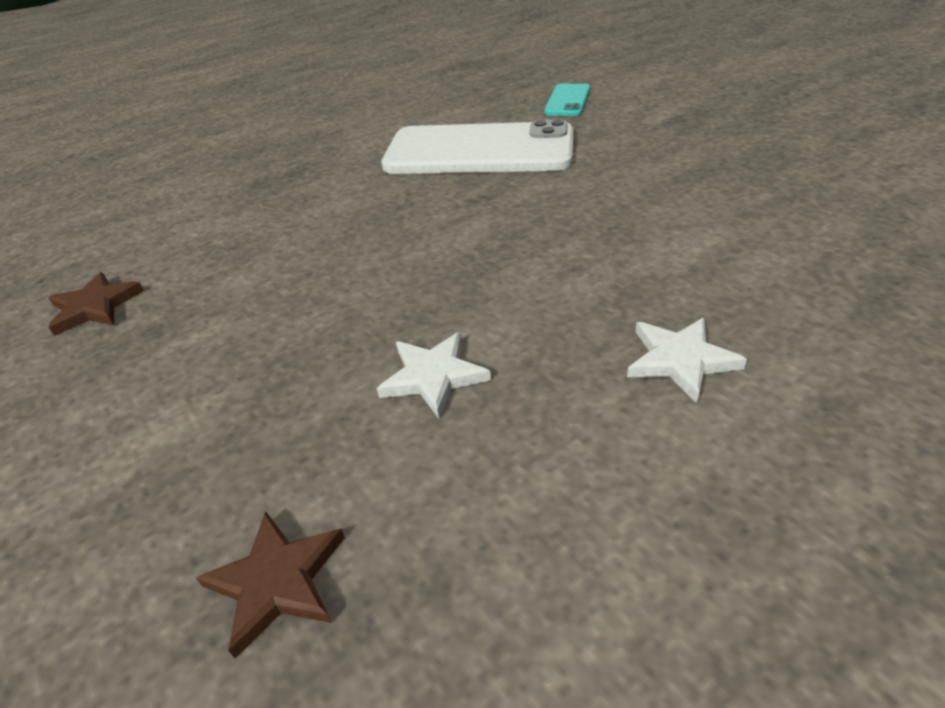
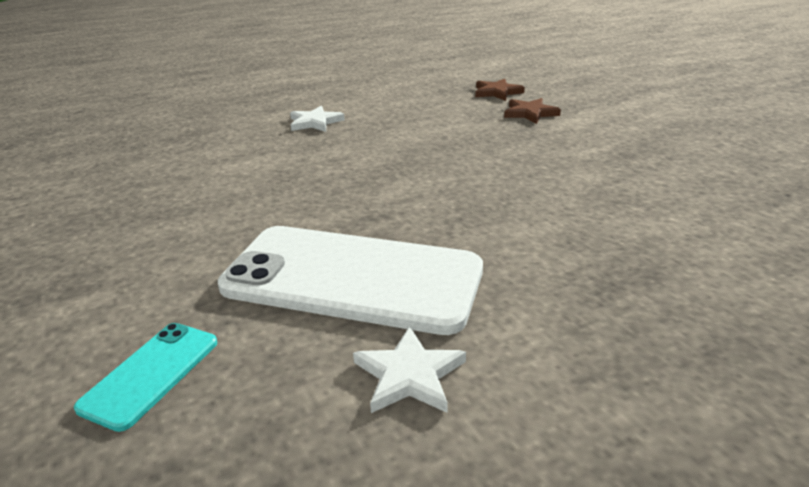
camera: 175 degrees left, 10 degrees down
brown star [48,272,144,336] -> brown star moved to [504,98,561,124]
white star [377,332,491,419] -> white star moved to [353,326,466,413]

